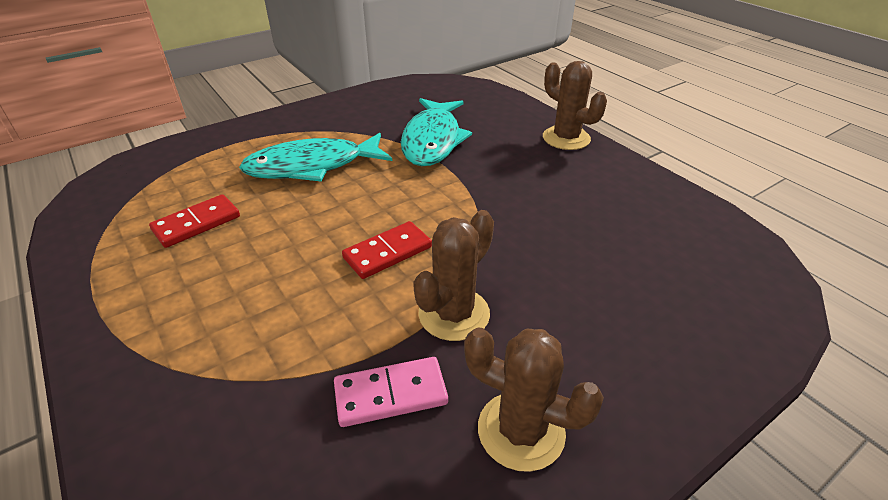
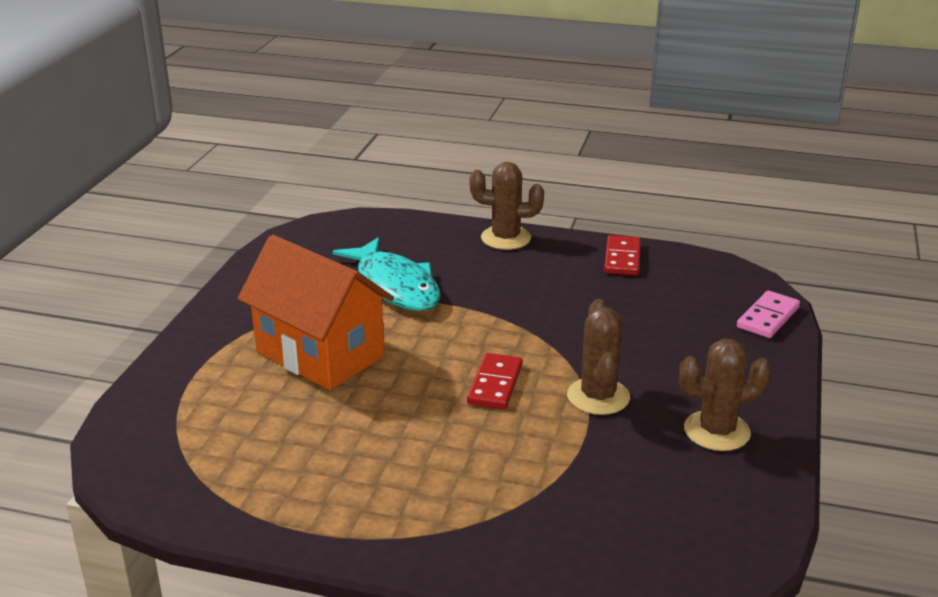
camera: 40 degrees left, 10 degrees down
red domino [149,194,240,248] -> red domino moved to [604,235,641,275]
turquoise fish [239,133,392,181] -> orange house [237,235,394,390]
pink domino [334,357,448,427] -> pink domino moved to [737,291,800,338]

